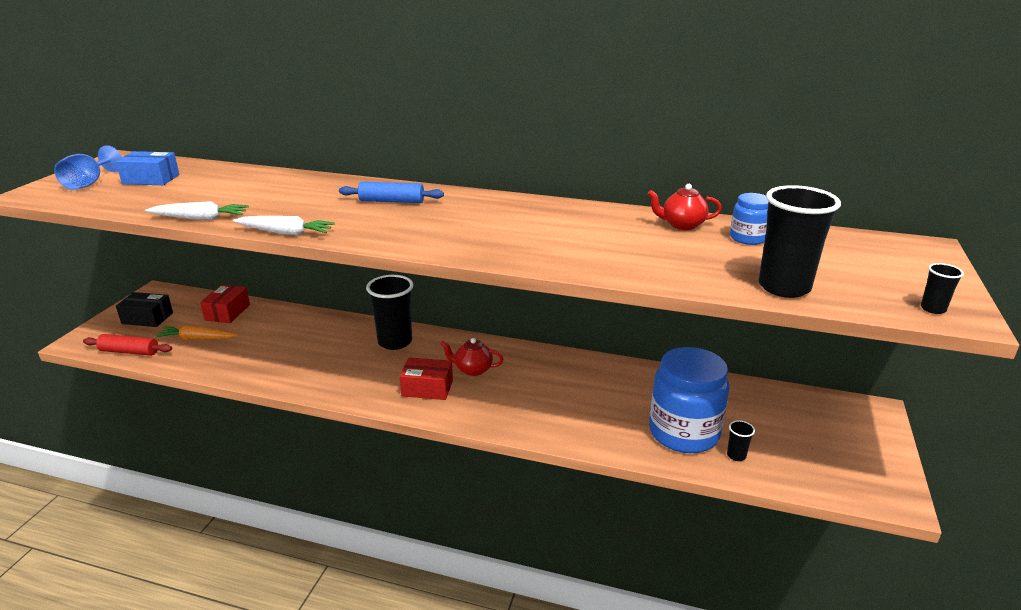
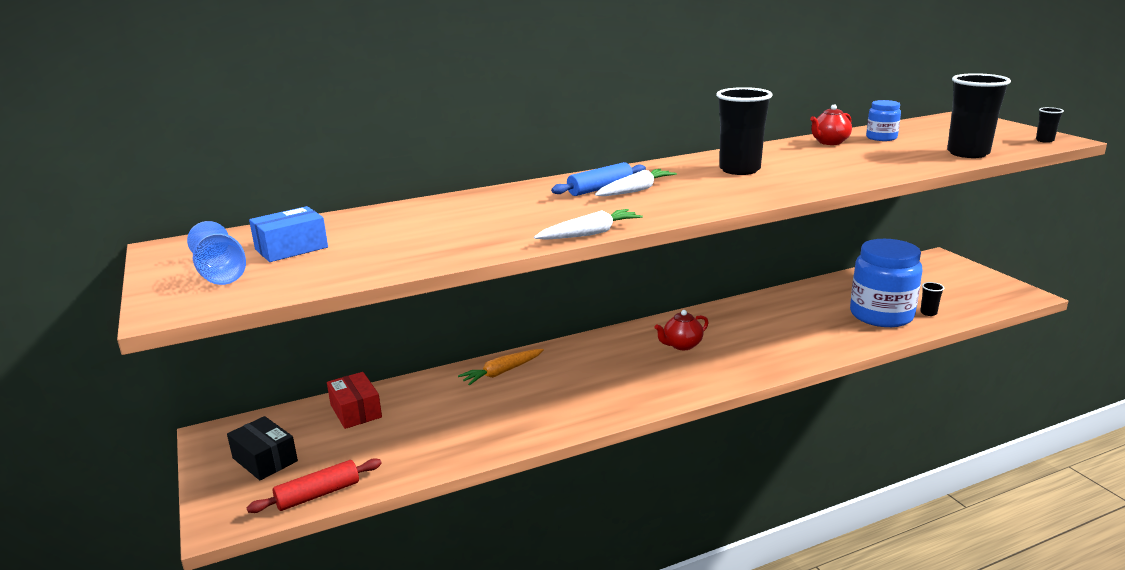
camera: 40 degrees left, 5 degrees down
black box [116,292,173,327] -> black box turned 75 degrees clockwise [227,416,298,480]
white carrot [145,201,249,220] -> white carrot moved to [595,169,677,196]
orange carrot [155,325,239,340] -> orange carrot moved to [458,349,544,386]
black cup [366,275,413,350] -> black cup moved to [716,87,773,175]
red box [400,357,453,400] -> none

